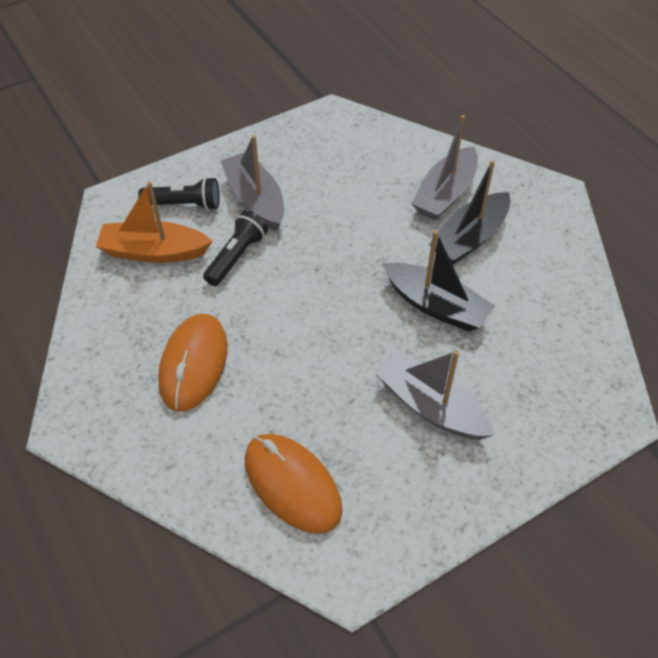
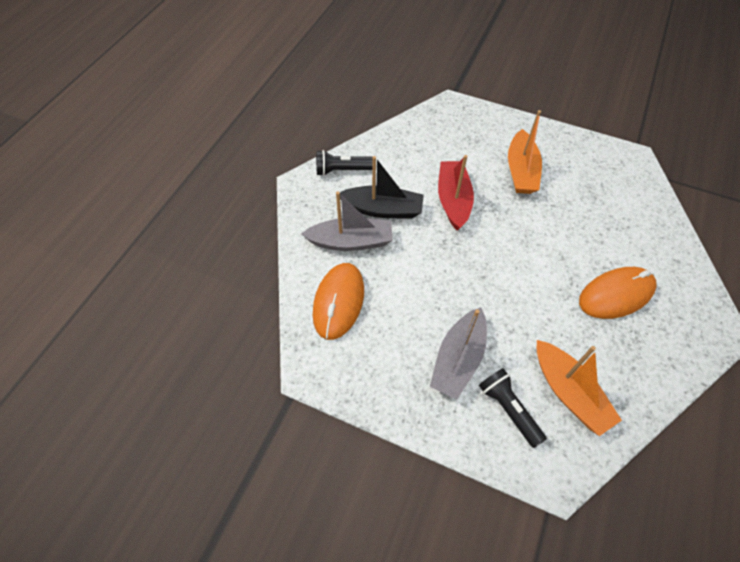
camera: 125 degrees left, 5 degrees up
black flashlight [203,211,268,286] -> black flashlight moved to [316,150,373,176]
orange mouse [245,434,342,534] -> orange mouse moved to [313,263,364,340]
grey boat [375,350,494,440] -> orange boat [508,110,542,194]
black boat [383,230,495,331] -> red boat [438,155,474,231]

